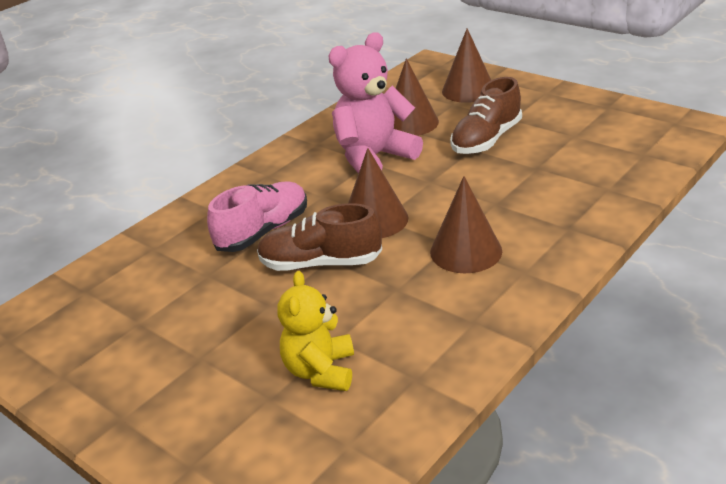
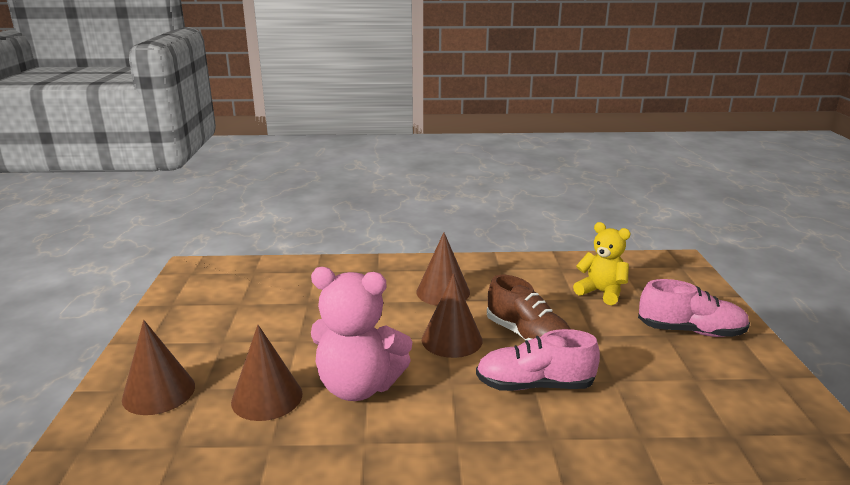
camera: 135 degrees left, 10 degrees down
yellow teddy bear [277,271,354,391] -> yellow teddy bear turned 105 degrees counterclockwise [573,222,631,305]
brown shoe [450,77,522,154] -> none
none -> pink shoe [638,279,750,337]

